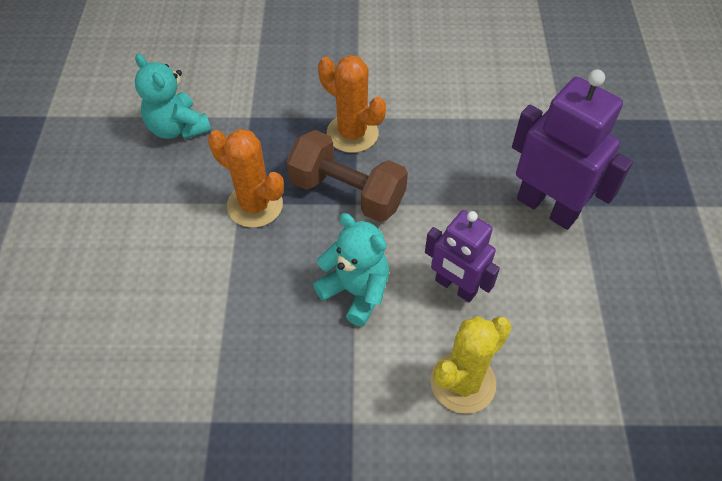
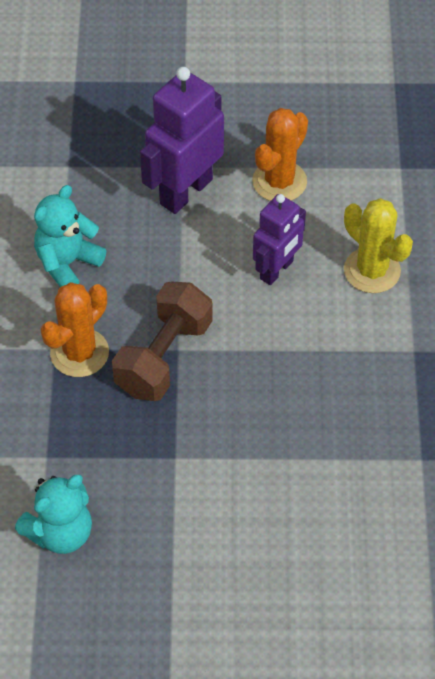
camera: 90 degrees left, 0 degrees up
orange cactus [208,129,284,228] -> orange cactus moved to [252,108,308,201]
turquoise teddy bear [313,213,389,326] -> turquoise teddy bear moved to [34,185,106,287]

